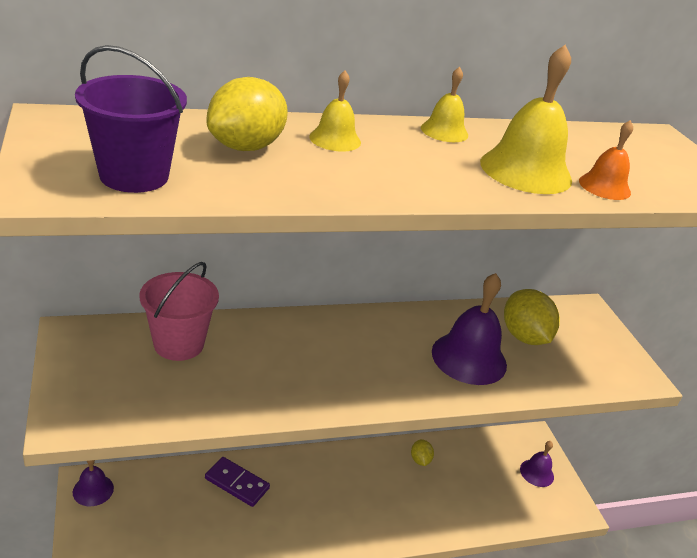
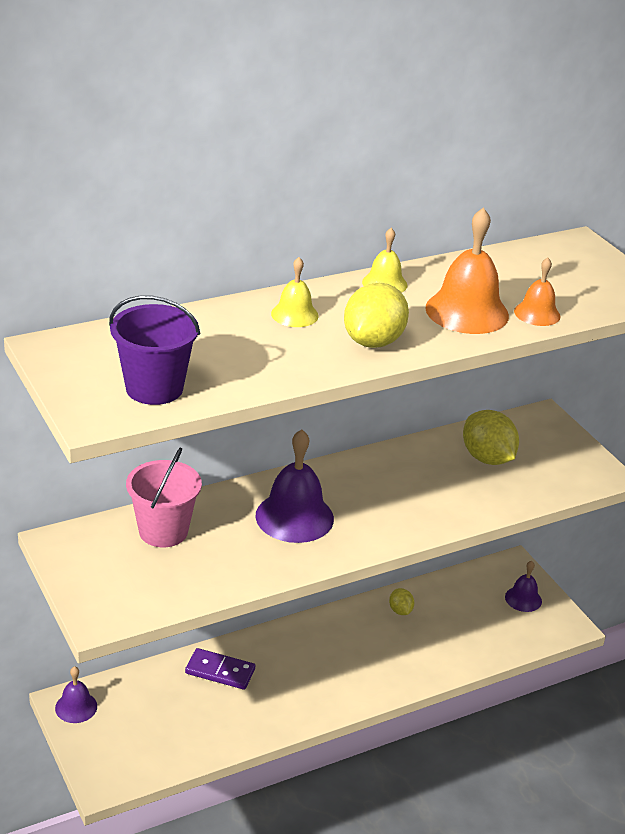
camera: 10 degrees left, 0 degrees up
yellow lemon [206,77,288,151] -> yellow lemon moved to [344,283,409,348]
purple bell [432,273,507,385] -> purple bell moved to [255,429,334,543]
yellow bell [480,45,572,194] -> orange bell [425,207,509,334]

